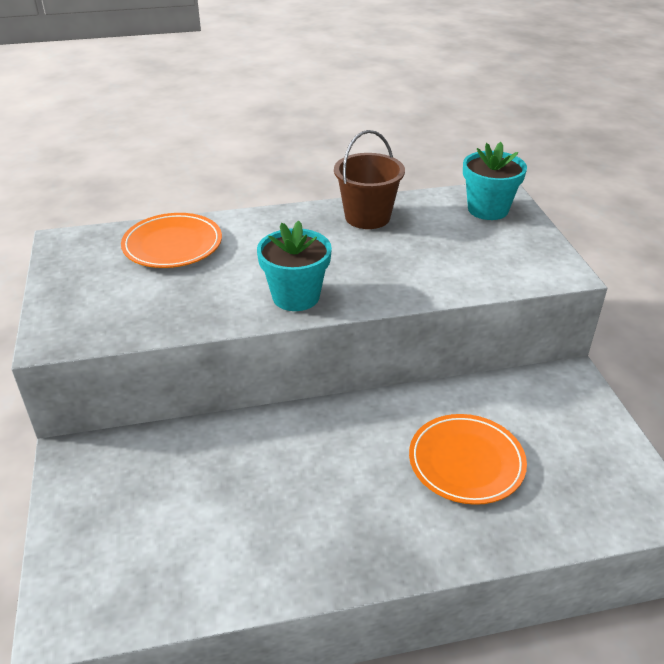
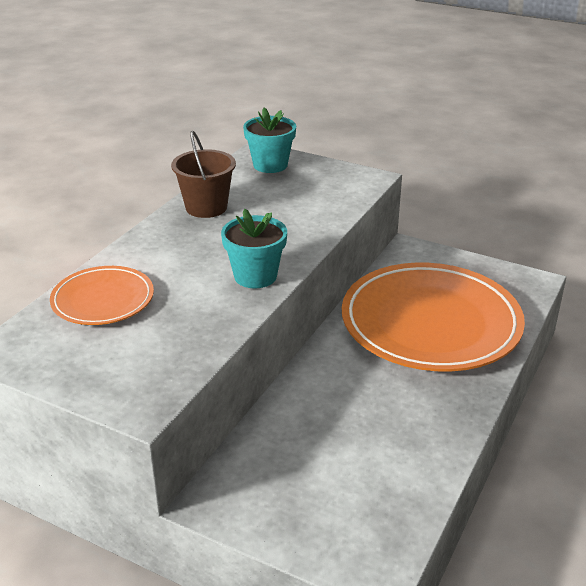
camera: 50 degrees left, 5 degrees down
orange plate [409,414,527,505] -> orange plate [342,263,525,371], size x2.00

